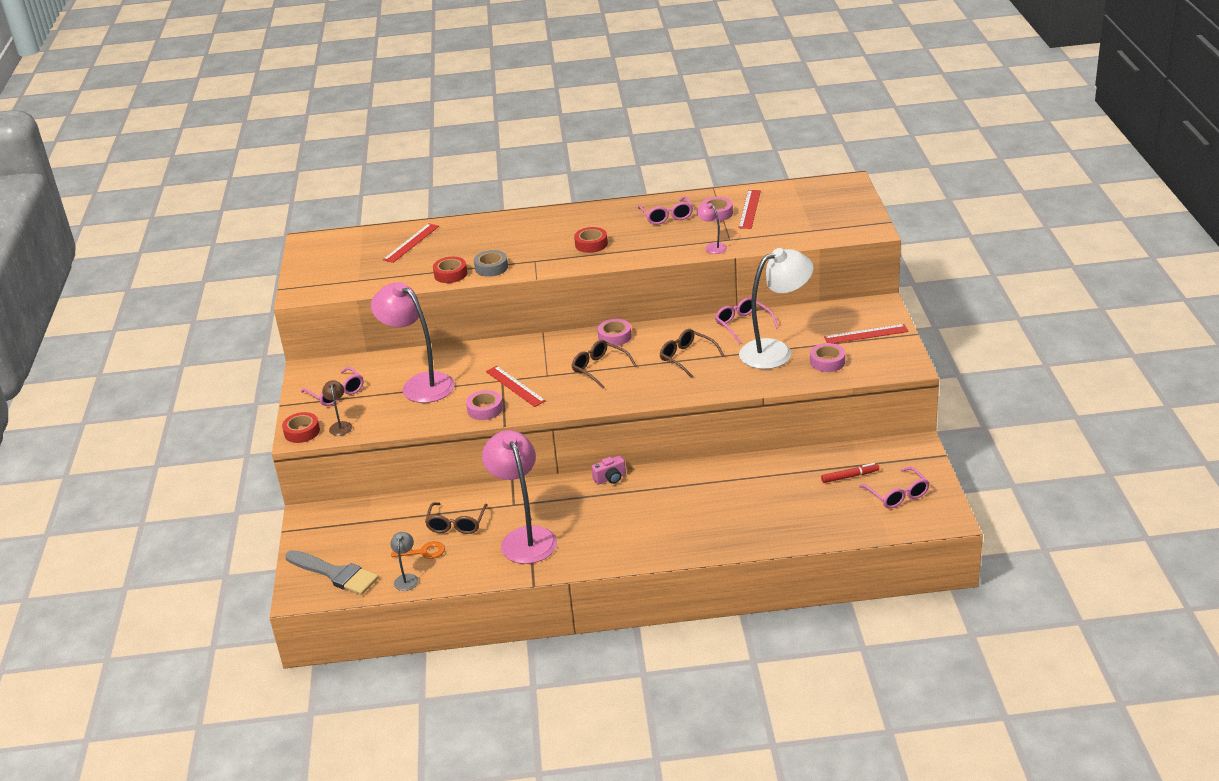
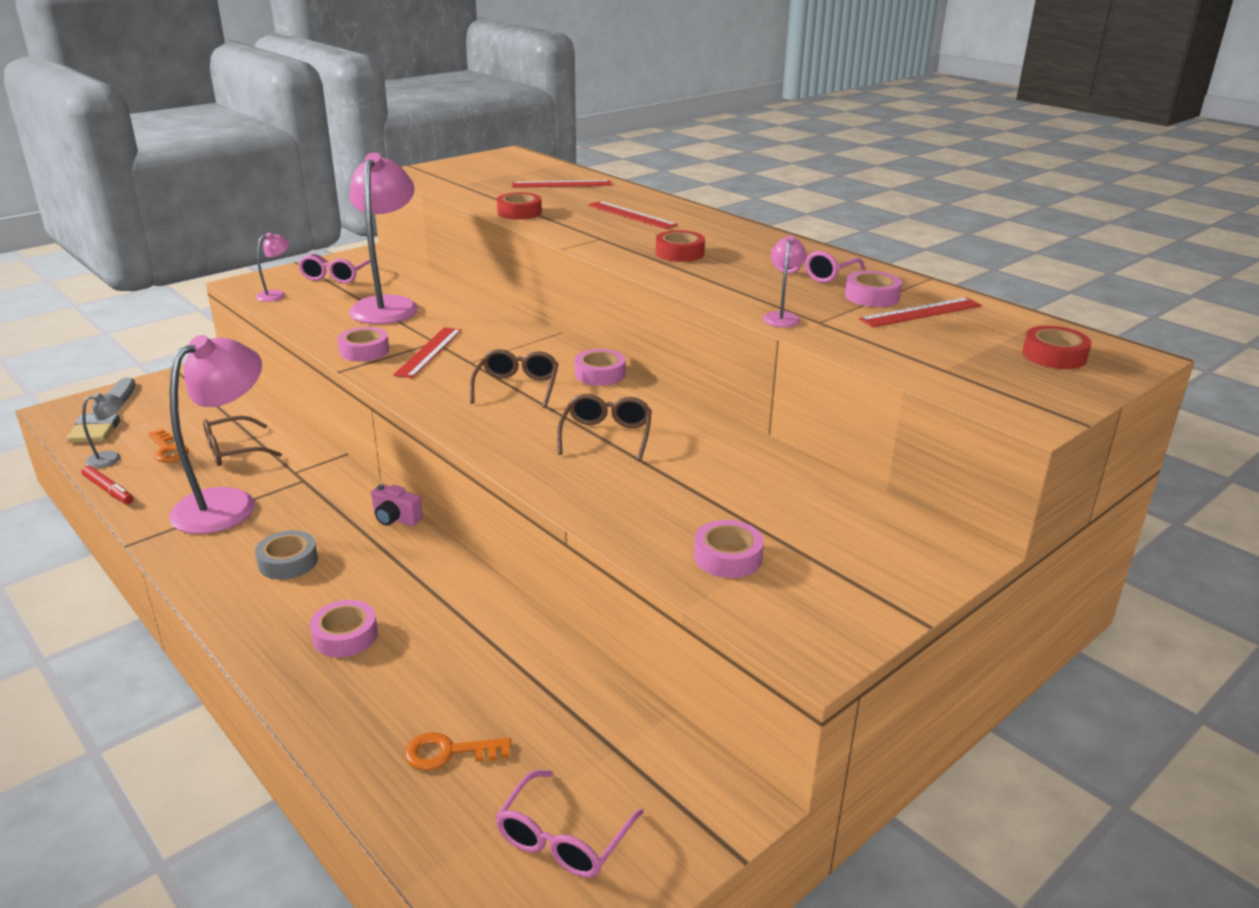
camera: 50 degrees right, 5 degrees down
red tape [282,412,320,443] -> red tape moved to [1023,326,1092,369]
brown lamp [322,380,352,436] -> pink lamp [256,232,290,302]
grey tape [474,250,508,277] -> grey tape moved to [255,530,318,580]
pink glasses [715,297,779,344] -> none
white lamp [739,248,813,369] -> none
red marker [821,463,879,483] -> red marker moved to [81,465,134,504]
red ruler [824,324,909,344] -> red ruler moved to [588,201,678,229]
none -> pink tape [310,600,378,657]
none -> orange key [405,732,512,770]

